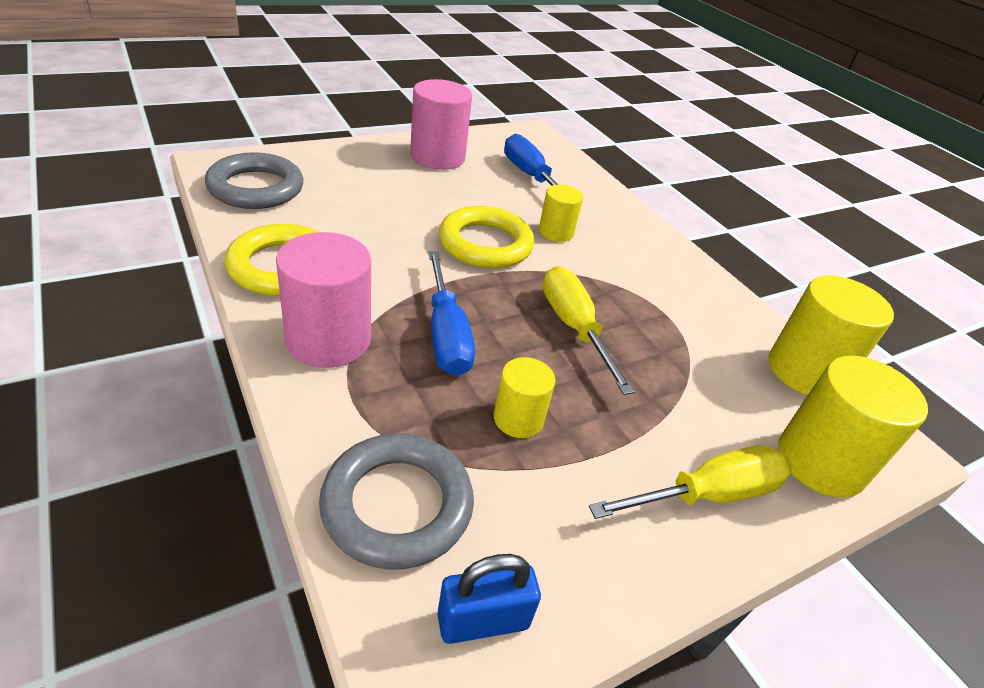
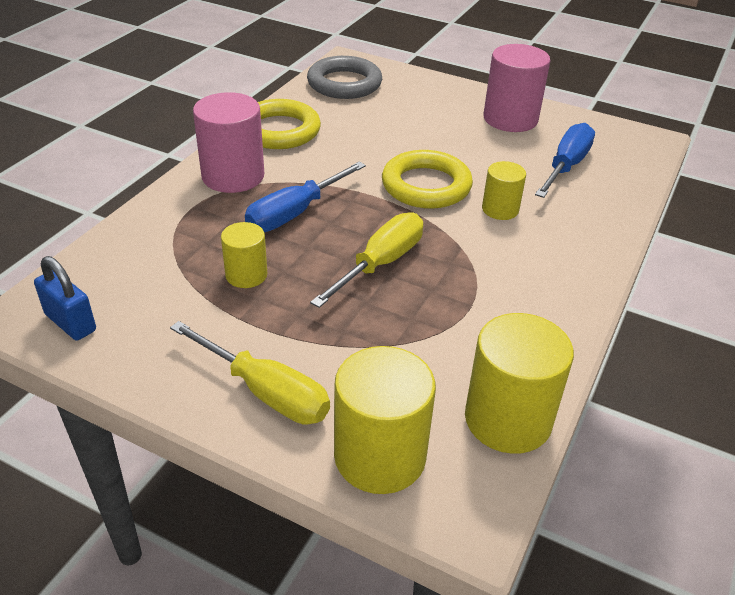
camera: 60 degrees right, 0 degrees up
grey ring [319,433,474,569] -> none

